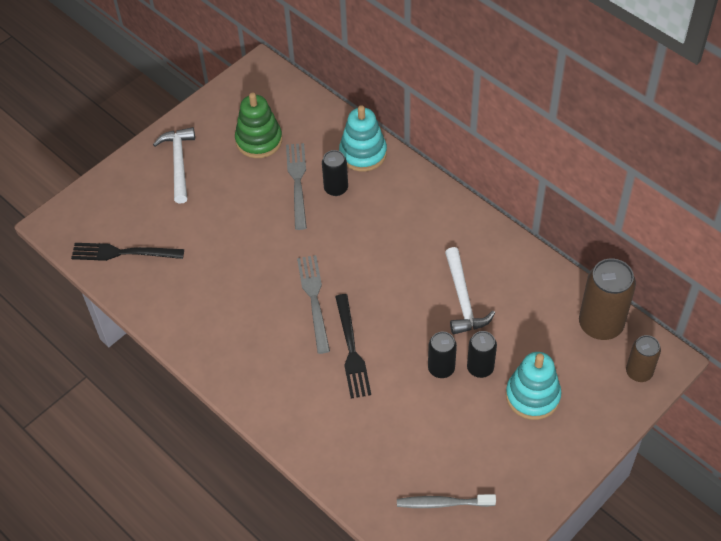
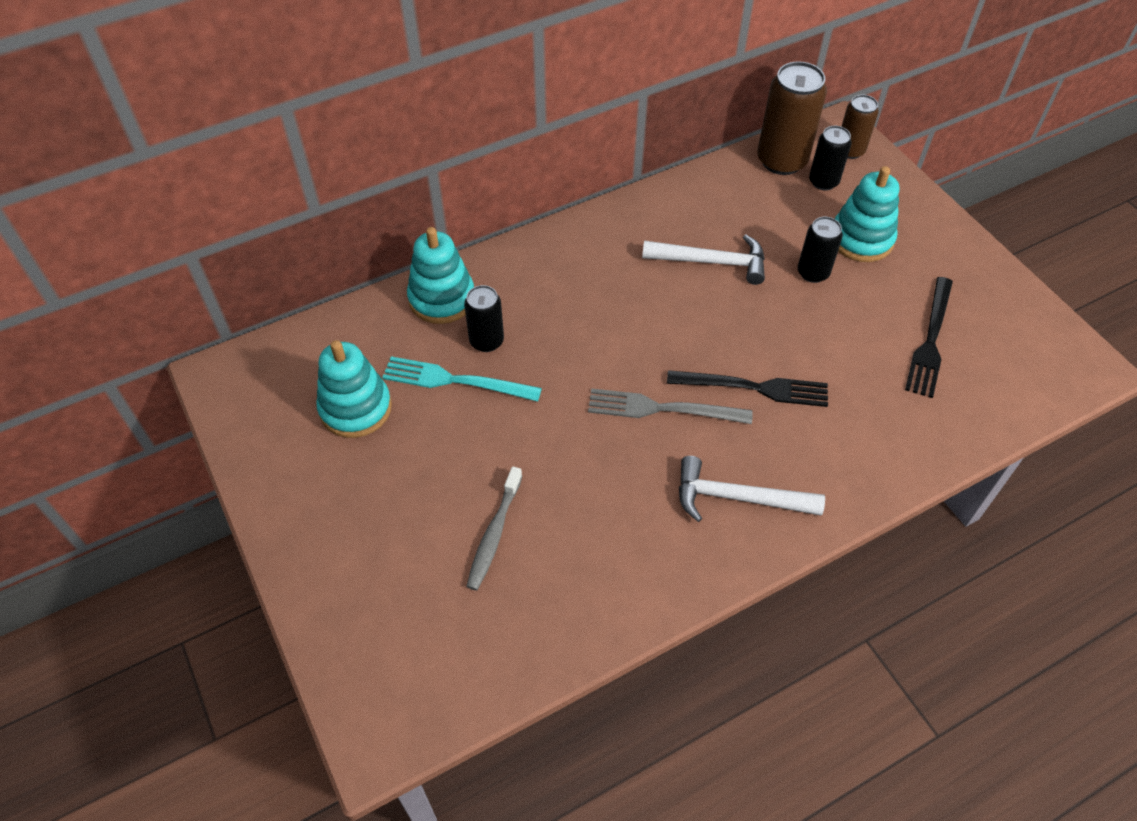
camera: 75 degrees left, 0 degrees up
black fork [71,243,184,261] -> black fork moved to [905,277,953,398]
white hammer [153,127,195,204] -> white hammer moved to [679,456,825,522]
green stacking toy [235,92,282,158] -> turquoise stacking toy [316,340,392,438]
grey fork [286,143,307,230] -> turquoise fork [382,356,542,402]
grey toothbrush [397,494,496,508] -> grey toothbrush moved to [466,466,522,590]
black can [428,332,457,378] -> black can moved to [809,126,852,190]

